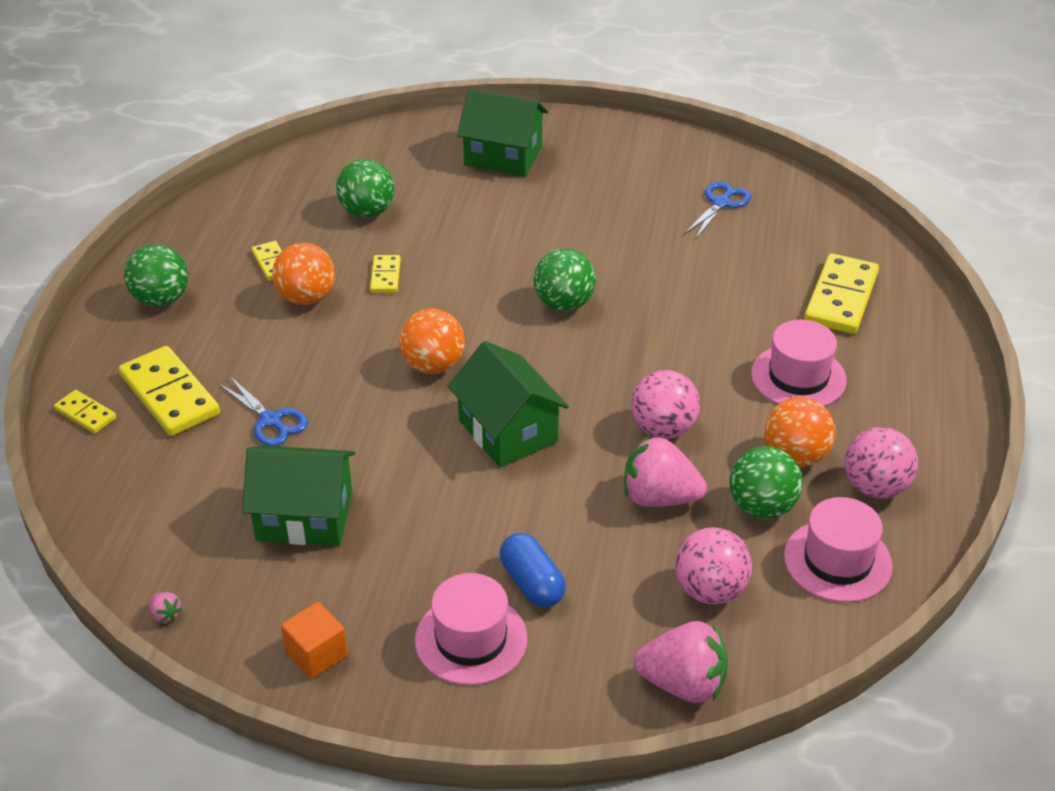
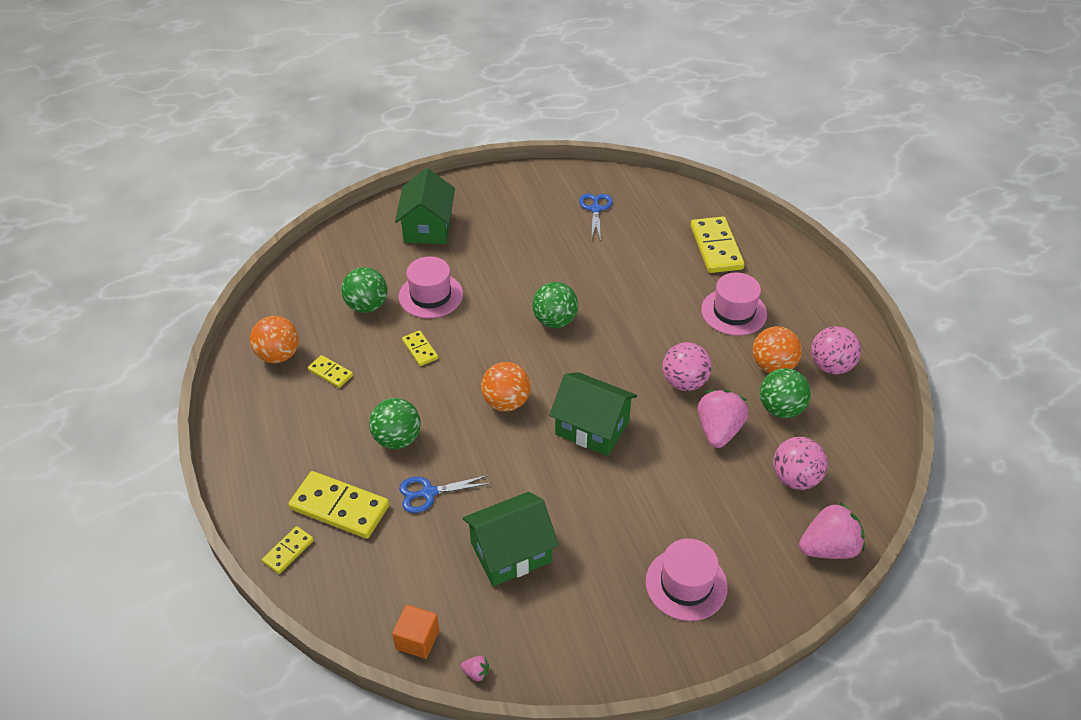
camera: 30 degrees left, 5 degrees up
yellow domino [54,390,116,434] -> yellow domino turned 60 degrees counterclockwise [262,526,314,574]
green ball [124,244,188,307] -> green ball moved to [369,398,421,449]
blue scissors [218,376,308,446] -> blue scissors turned 150 degrees clockwise [399,475,491,513]
orange ball [272,243,335,305] -> orange ball moved to [250,316,299,363]
orange cube [281,602,348,679] -> orange cube moved to [392,605,440,659]
green house [457,89,548,176] -> green house turned 75 degrees counterclockwise [395,168,455,244]
blue capsule [500,533,566,608] -> none
pink strawberry [624,435,707,507] -> pink strawberry turned 120 degrees clockwise [698,390,749,448]
pink hat [784,497,893,602] -> pink hat moved to [399,256,463,318]

